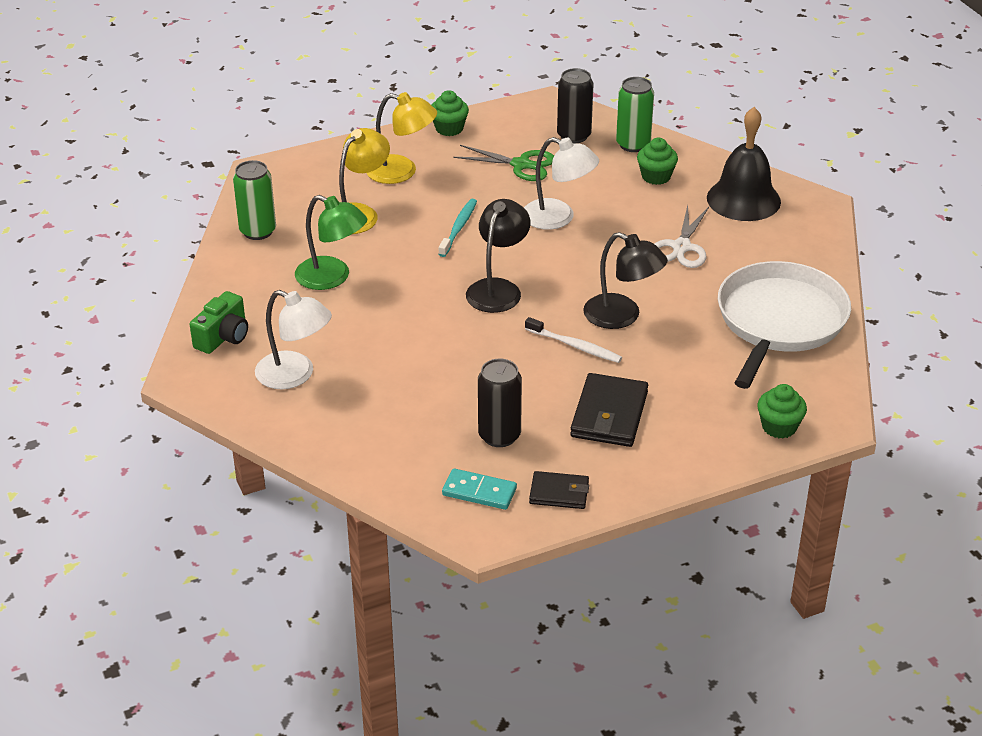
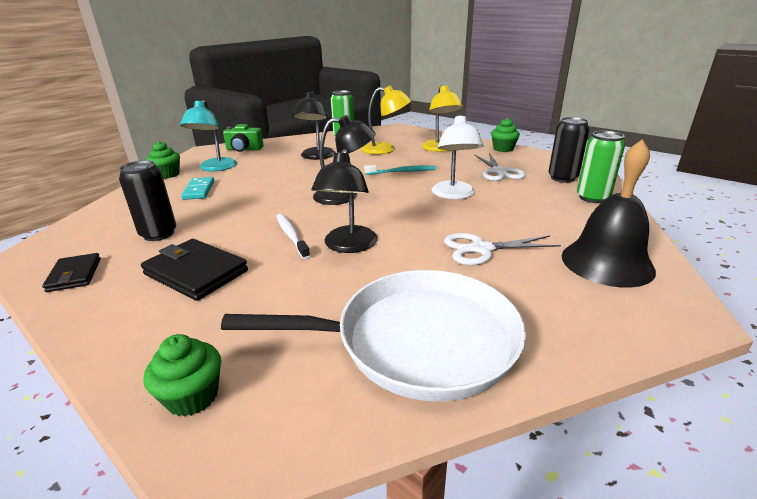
camera: 65 degrees right, 10 degrees down
white lamp [255,290,332,389] -> turquoise lamp [180,100,237,171]
green lamp [295,195,367,290] -> black lamp [292,92,335,160]
turquoise domino [442,468,517,510] -> turquoise domino moved to [181,177,214,200]
green scissors [453,145,554,181] -> white scissors [475,153,526,181]
white toothbrush [525,317,622,363] -> white toothbrush turned 150 degrees clockwise [276,214,310,259]
black wallet [570,373,648,447] -> black wallet turned 45 degrees clockwise [141,239,248,301]
green cupcake [637,138,678,185] -> green cupcake moved to [147,141,180,179]

